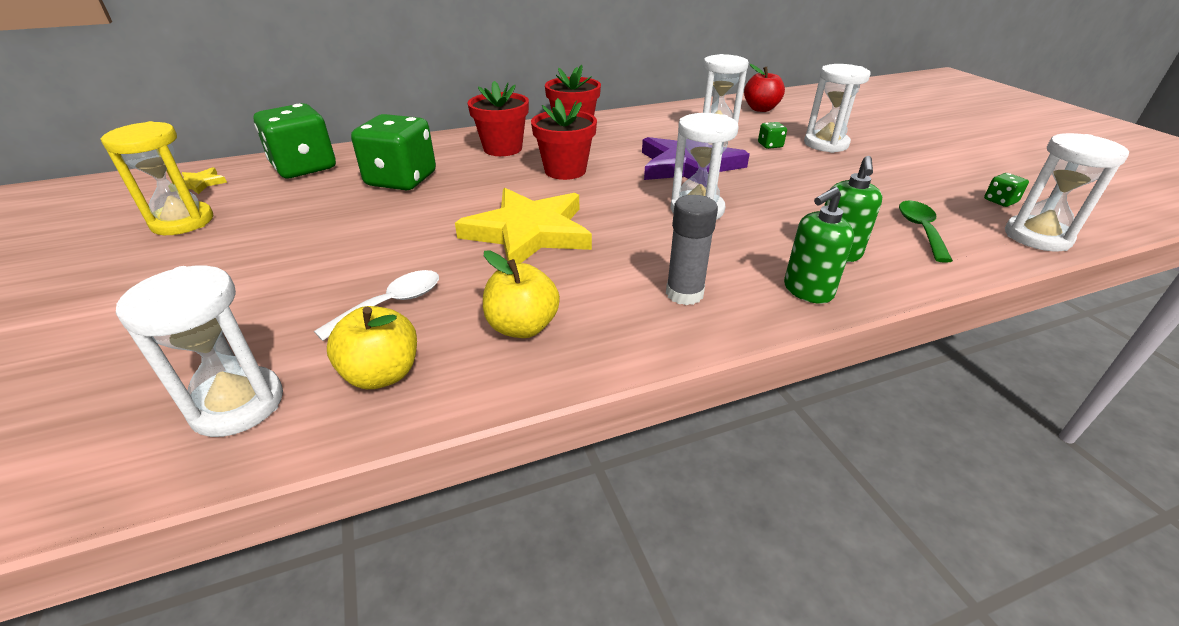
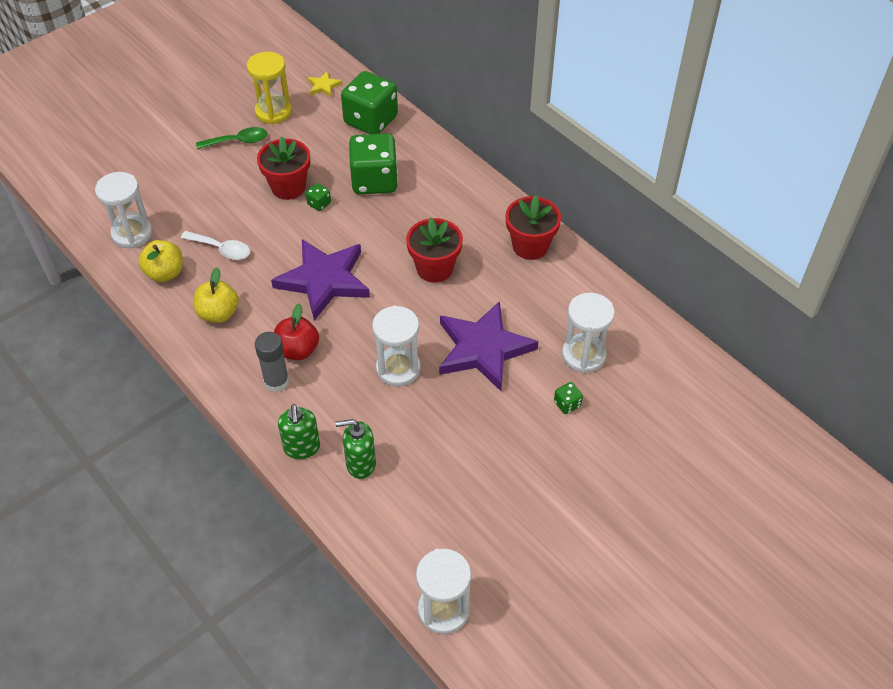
camera: 70 degrees right, 15 degrees up
yellow star [455,188,592,264] -> purple star [271,239,370,321]
red flower pot [468,81,529,156] -> red flower pot moved to [257,137,310,200]
red apple [744,64,785,112] -> red apple moved to [274,303,319,360]
green soap dispenser [784,187,854,304] -> green soap dispenser turned 135 degrees counterclockwise [278,404,320,459]
white hourglass [804,64,871,153] -> none
green spoon [899,201,953,263] -> green spoon moved to [196,127,267,149]
green dice [984,173,1029,207] -> green dice moved to [306,183,331,211]

